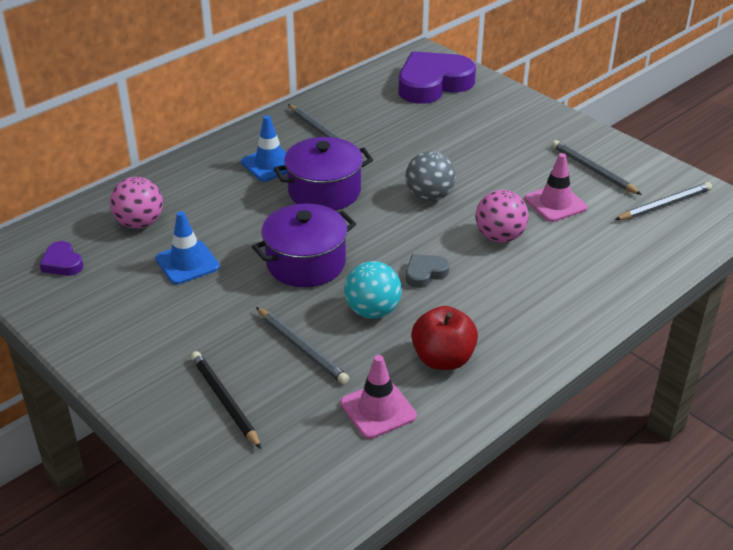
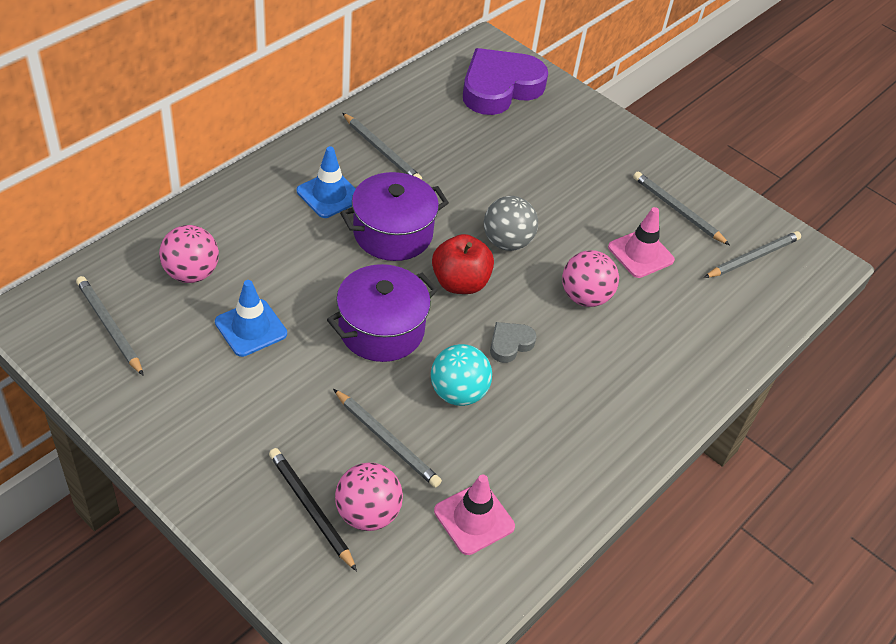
camera: 10 degrees left, 10 degrees up
purple heart [39,241,83,276] -> grey pencil [76,276,144,376]
red apple [411,306,478,370] -> red apple moved to [432,234,494,294]
none -> pink ball [335,463,403,531]

